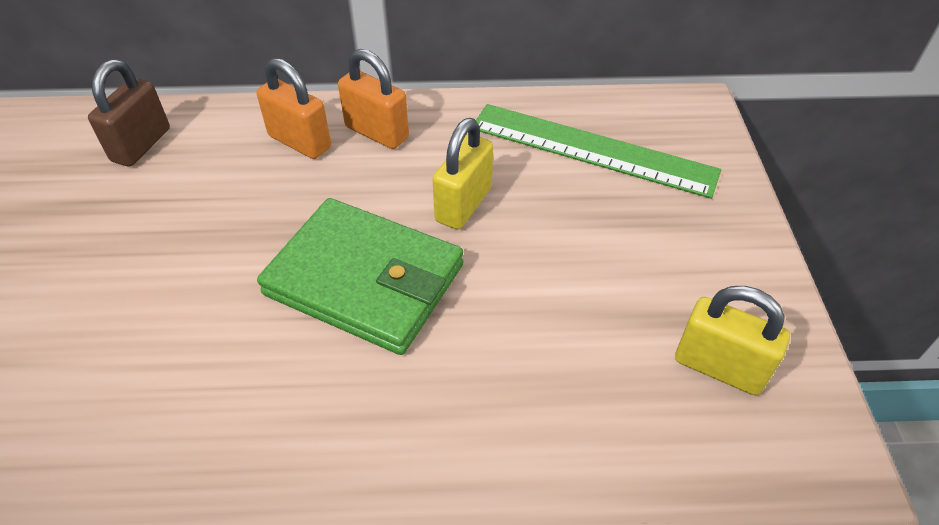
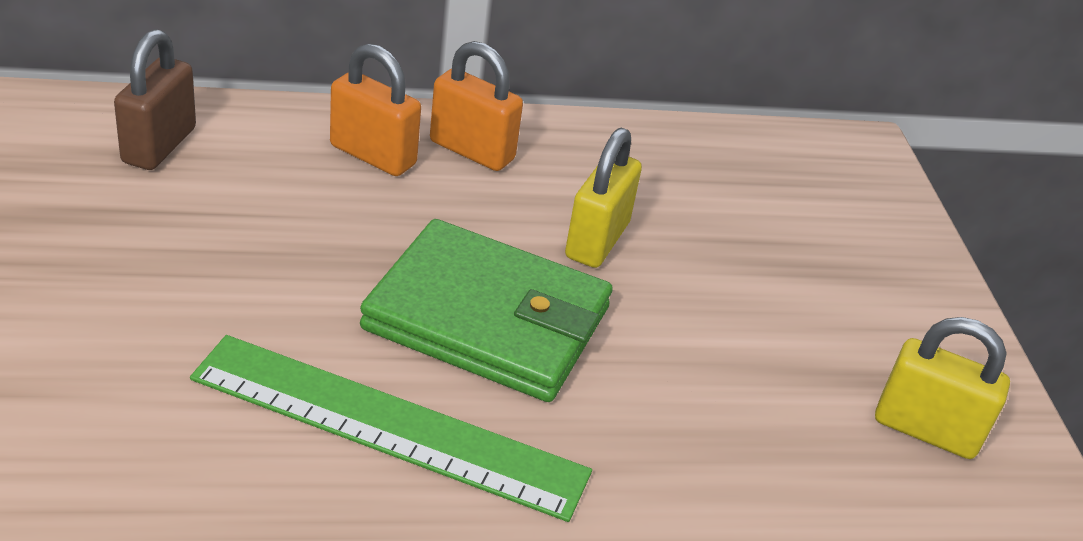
camera: 10 degrees left, 10 degrees down
green ruler [476,104,721,199] -> green ruler moved to [190,335,592,522]

